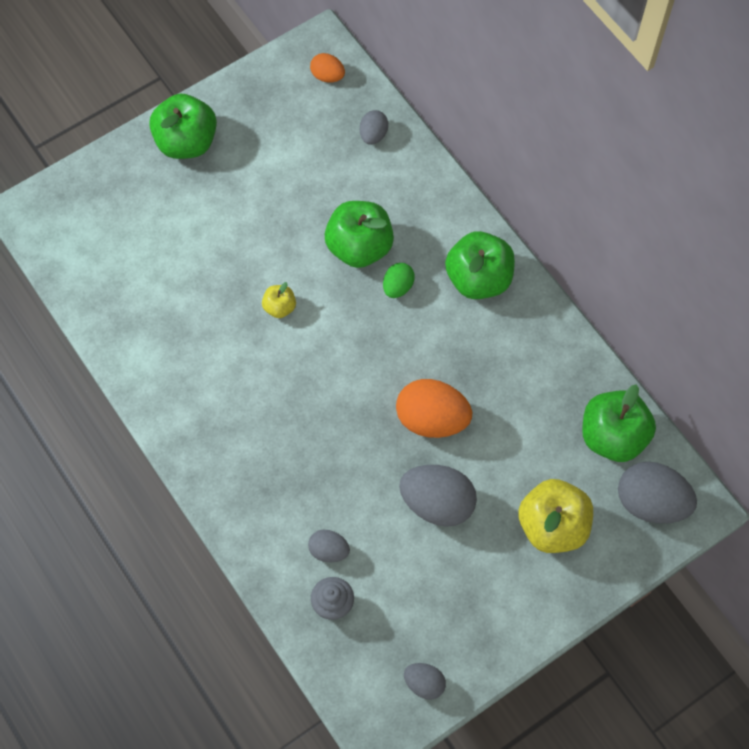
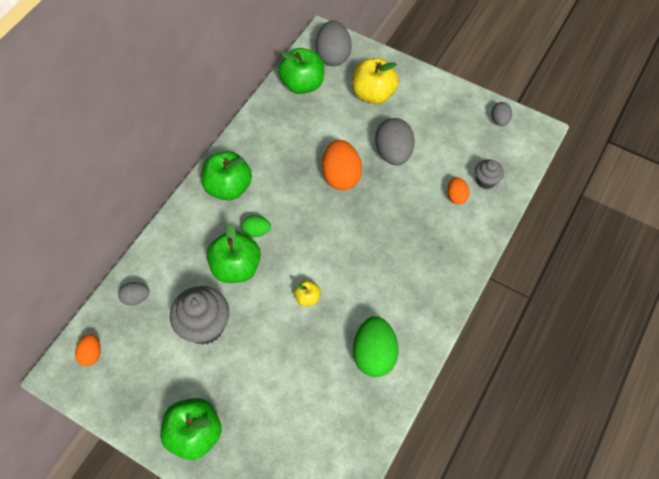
camera: 115 degrees left, 5 degrees down
grey egg [308,530,350,562] -> orange egg [447,177,469,204]
none -> grey cupcake [170,286,229,345]
none -> green egg [353,316,398,377]

